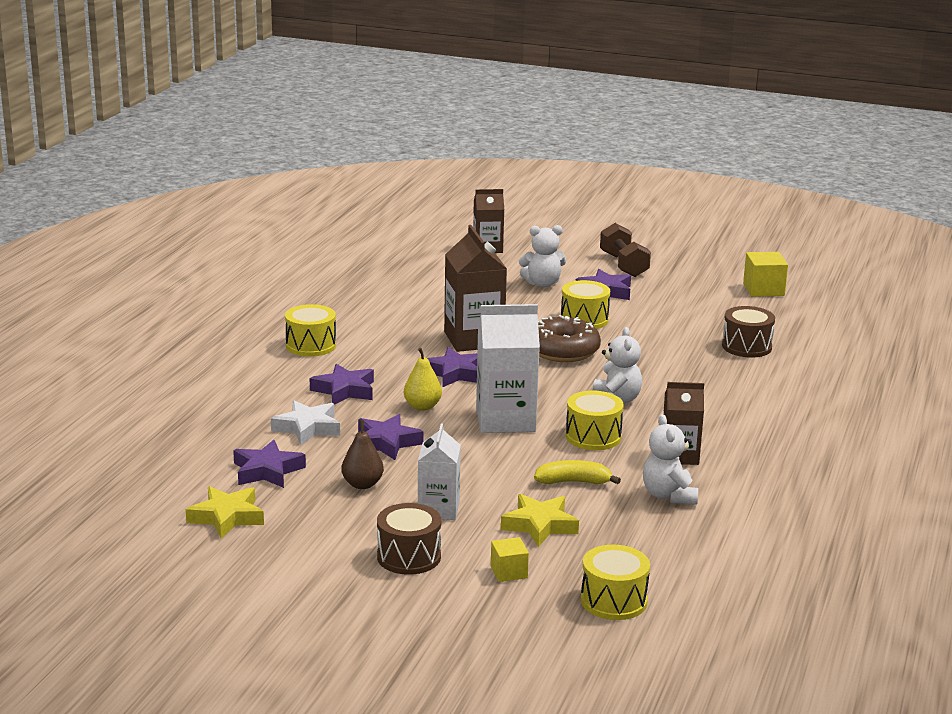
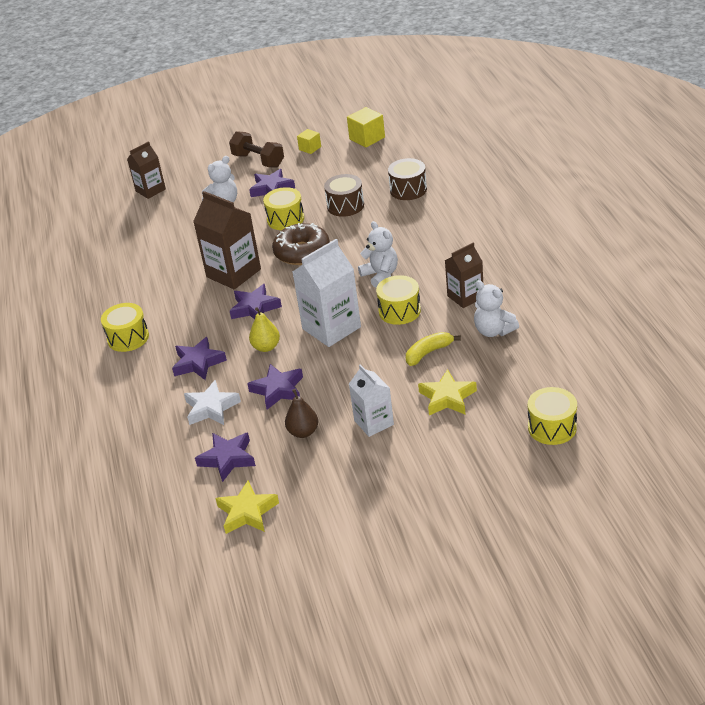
camera: 30 degrees left, 15 degrees up
brown drum [377,503,441,575] -> brown drum moved to [324,174,364,217]
yellow cube [491,537,529,582] -> yellow cube moved to [297,129,321,154]

